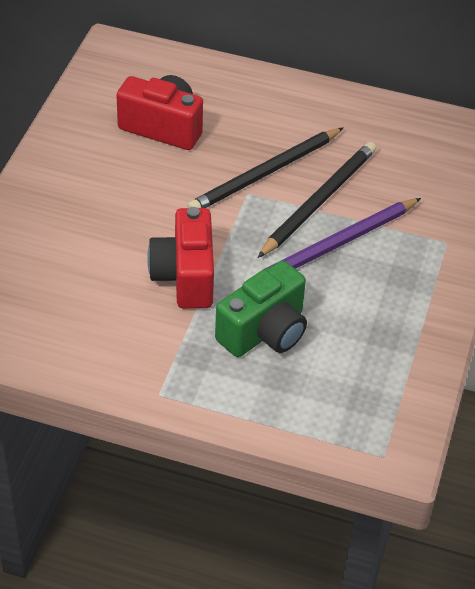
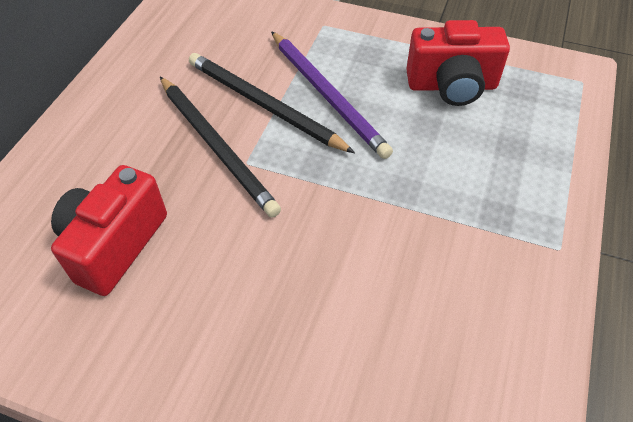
camera: 85 degrees left, 5 degrees up
red camera [147,207,214,309] -> red camera moved to [406,20,510,106]
green camera [215,261,307,357] -> none

